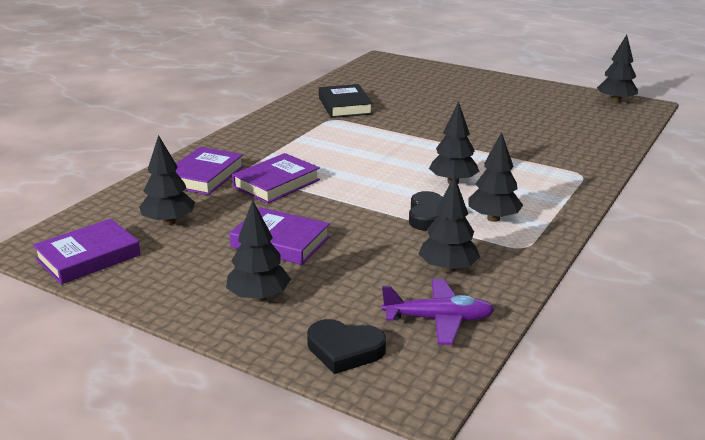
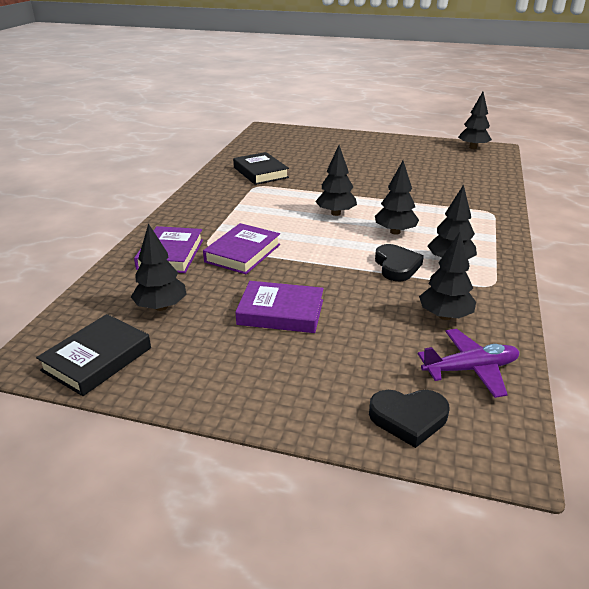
camera: 15 degrees left, 5 degrees up
purple book [33,219,141,284] -> black book [36,314,151,396]
black tree [226,200,291,302] -> black tree moved to [315,145,357,216]

